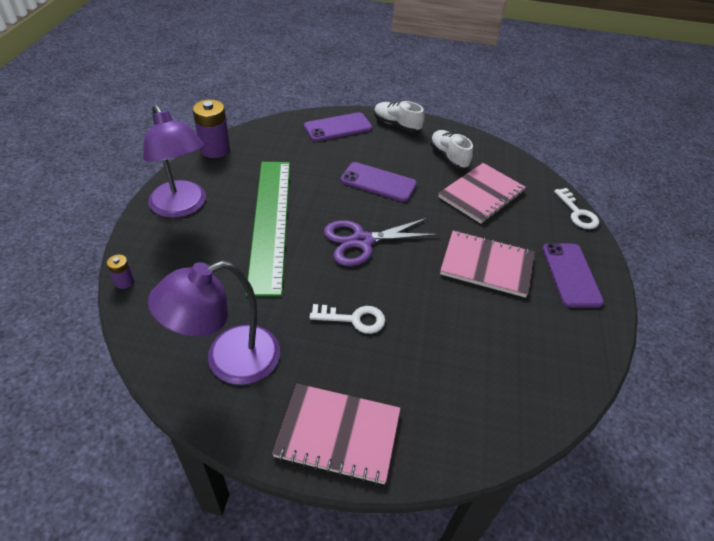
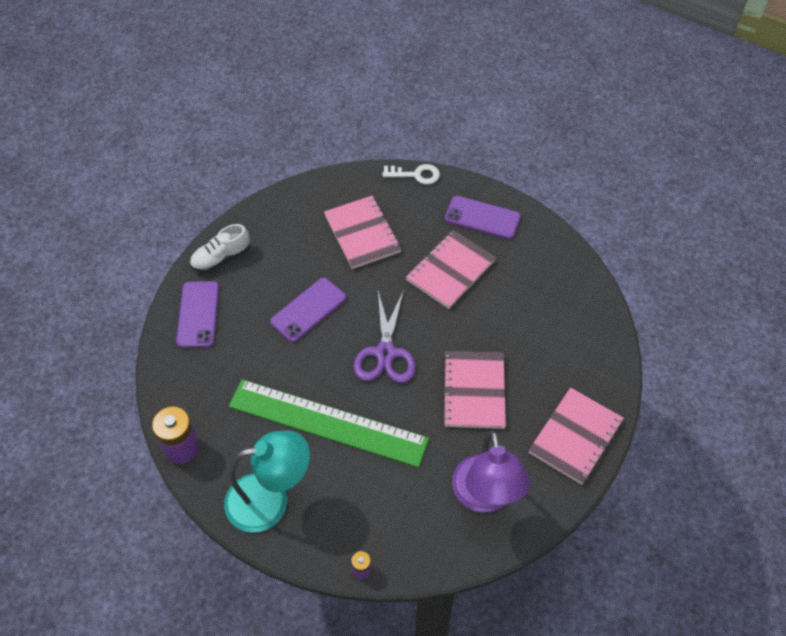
camera: 65 degrees left, 10 degrees up
purple lamp [143,105,206,218] -> turquoise lamp [224,430,310,533]
white key [310,304,385,334] -> pink notebook [442,351,506,429]
white shoe [430,130,473,169] -> none

